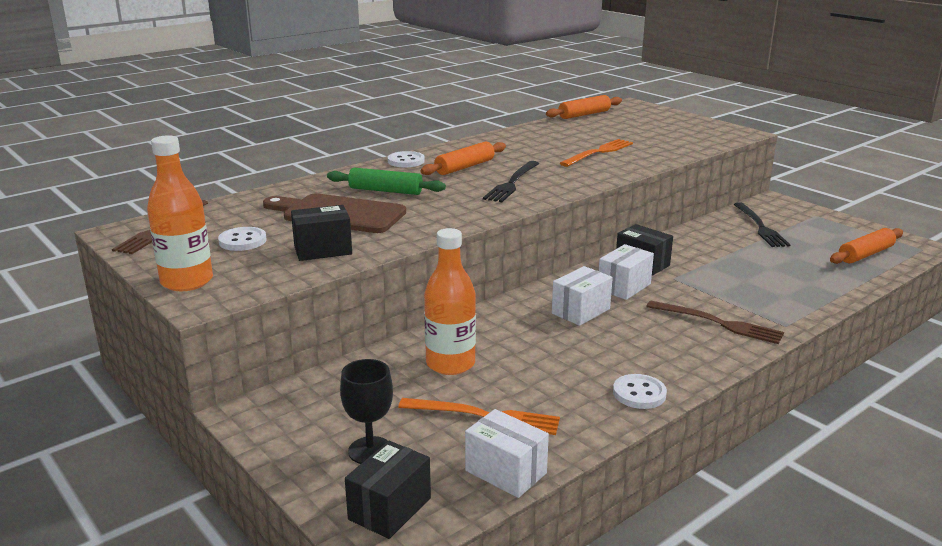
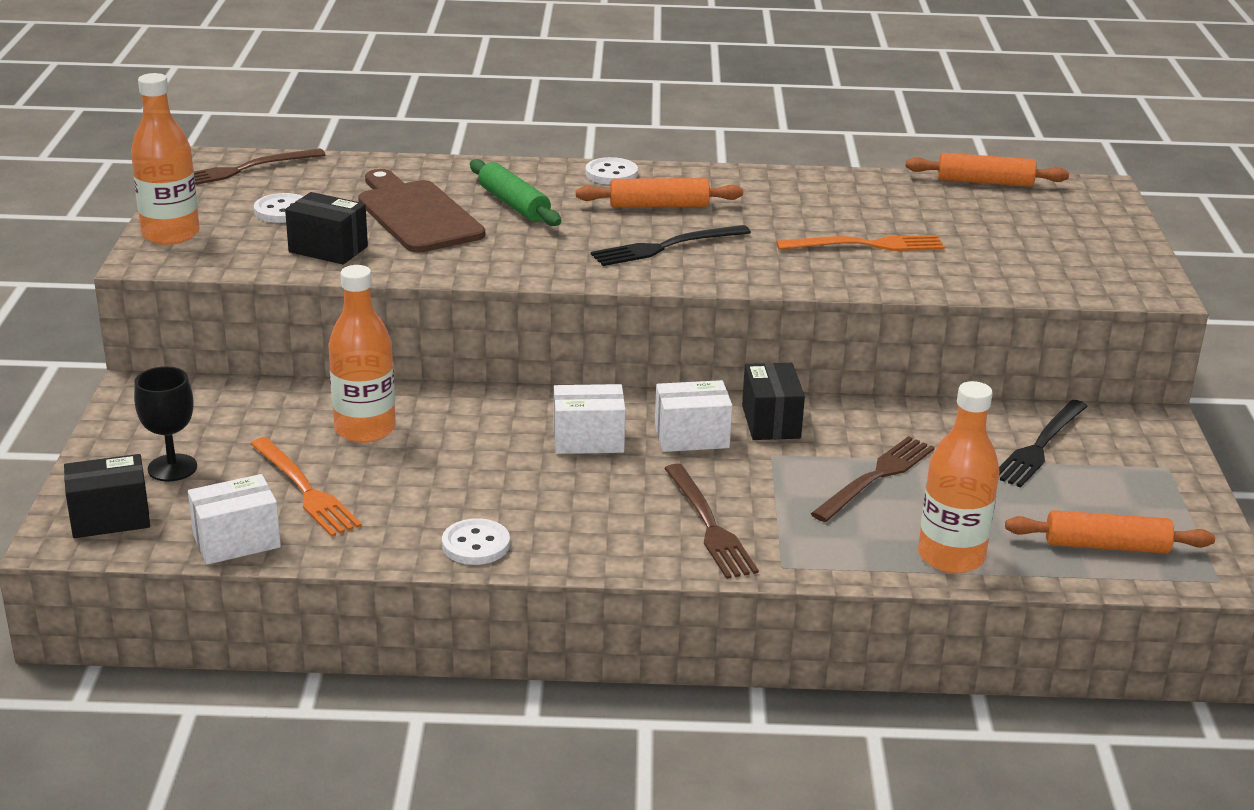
camera: 40 degrees right, 5 degrees up
white box [465,409,549,498] -> white box turned 75 degrees clockwise [188,474,281,565]
none -> brown fork [811,436,935,522]
none -> orange bottle [918,381,999,574]

